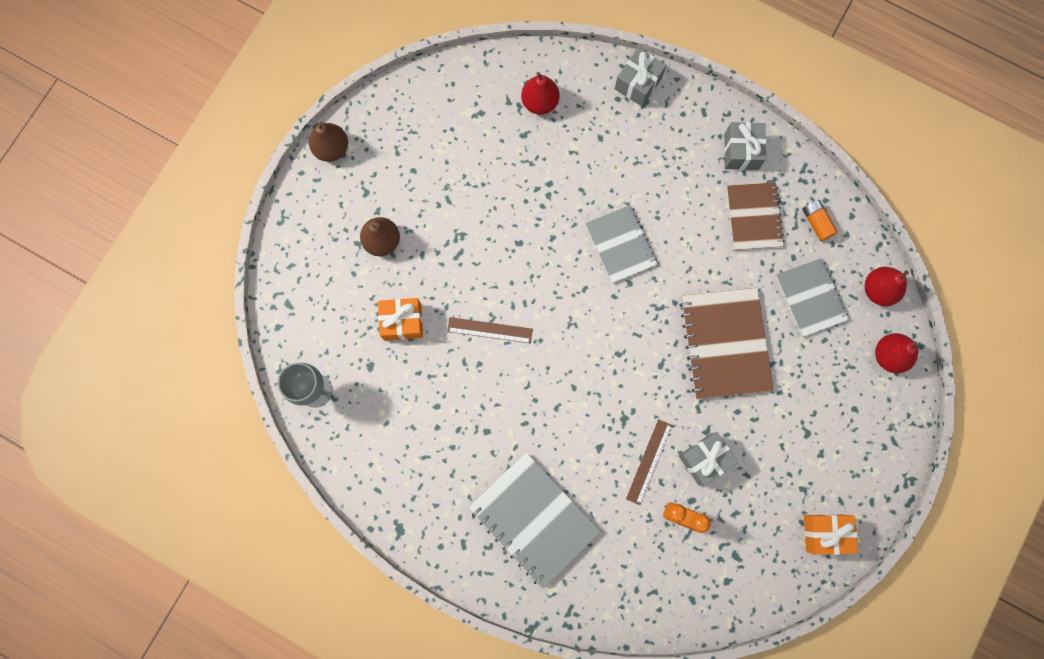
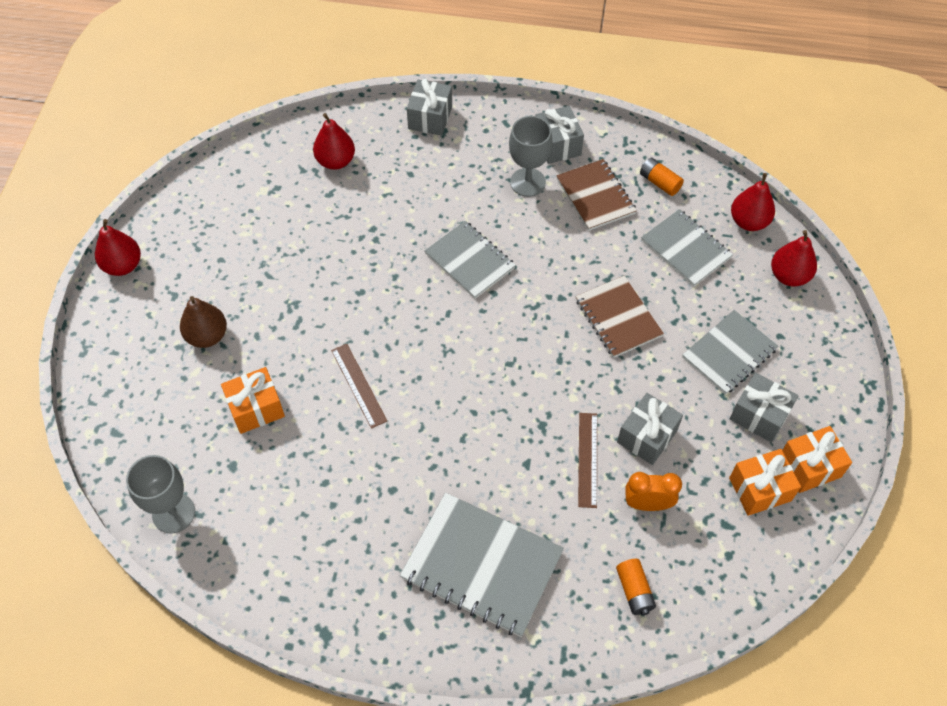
camera: 20 degrees left, 20 degrees down
brown pear [309,121,348,162] -> red pear [95,219,141,276]
brown ruler [447,317,533,343] -> brown ruler turned 75 degrees clockwise [331,344,387,429]
brown notebook [679,288,774,399] -> brown notebook [576,276,664,358], size x0.66
none -> grey goblet [509,116,552,197]
none -> orange battery [616,559,656,616]
none -> grey notebook [682,310,778,395]
none -> orange gift [729,449,801,516]
none -> grey gift [730,373,799,443]

